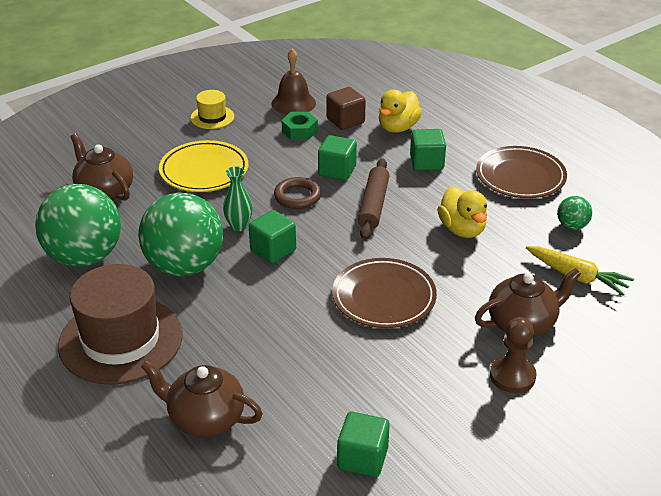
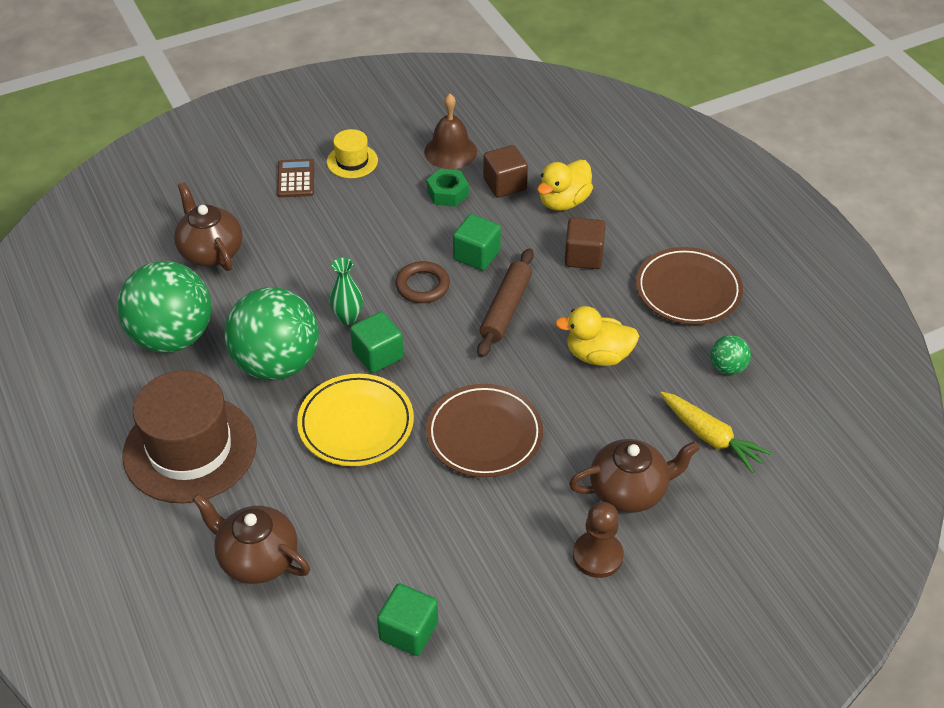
camera: 10 degrees right, 10 degrees up
yellow plate [159,140,248,192] -> yellow plate moved to [297,374,414,466]
green cube [410,129,446,171] -> brown cube [564,218,605,269]
yellow duck [437,186,487,238] -> yellow duck turned 105 degrees clockwise [555,306,639,366]
none -> brown calculator [277,159,314,198]

